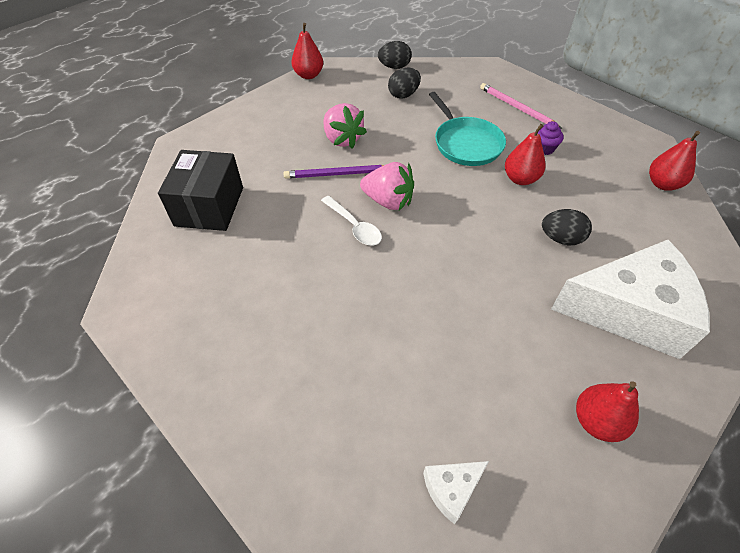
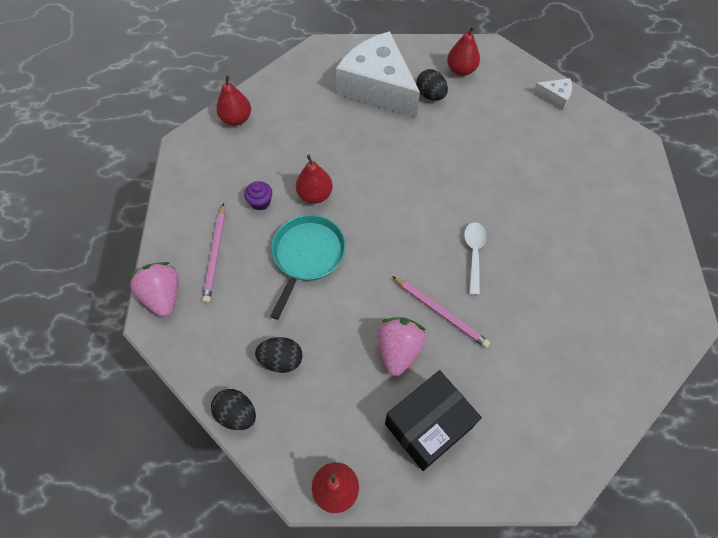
camera: 135 degrees left, 10 degrees up
black box [158,150,243,231] -> black box moved to [385,370,482,471]
purple pencil [284,165,384,179] -> pink pencil [392,276,490,348]
pink strawberry [360,162,414,210] -> pink strawberry moved to [127,262,179,317]
black egg [542,209,592,245] -> black egg moved to [416,69,448,101]

